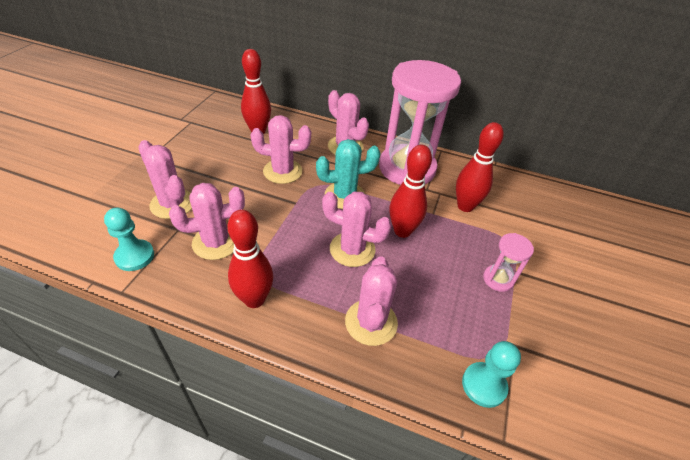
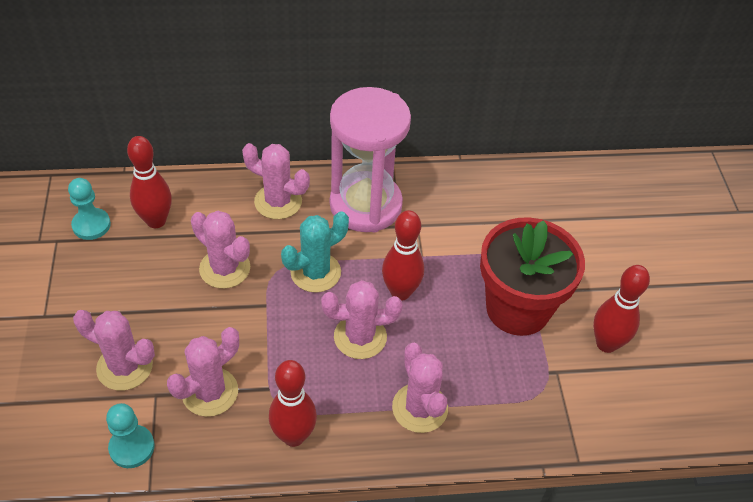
camera: 25 degrees left, 5 degrees up
pink cactus [251,115,311,184] -> pink cactus turned 60 degrees clockwise [191,211,250,289]
red bowling pin [456,122,504,212] -> red bowling pin moved to [593,265,650,353]
turquoise pawn [462,341,521,408] -> turquoise pawn moved to [68,178,111,240]
pink hourglass [483,233,534,292] -> red flower pot [480,217,585,336]

